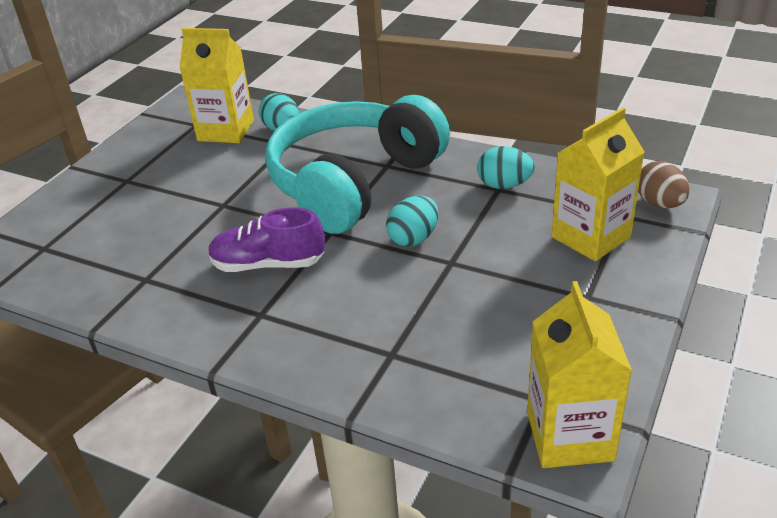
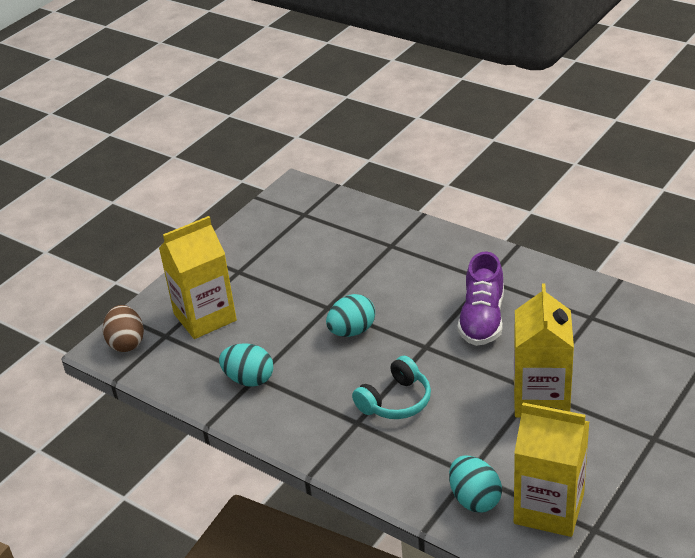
camera: 170 degrees left, 0 degrees up
purple shoe [208,207,325,272] -> purple shoe turned 90 degrees clockwise [457,251,504,346]
turquoise headphones [265,95,450,234] -> turquoise headphones [352,356,431,419], size x0.40
yellow carton [527,281,632,468] -> yellow carton moved to [514,284,574,418]

